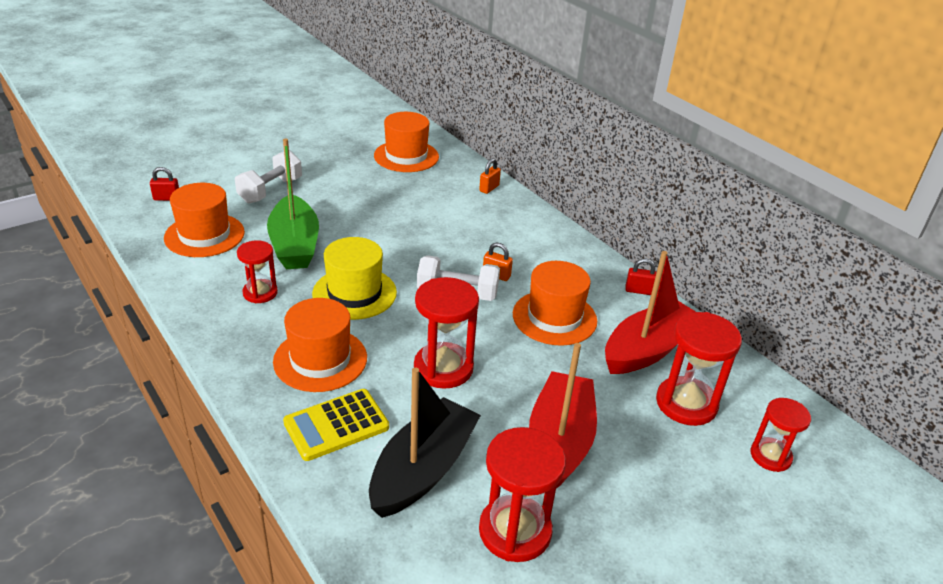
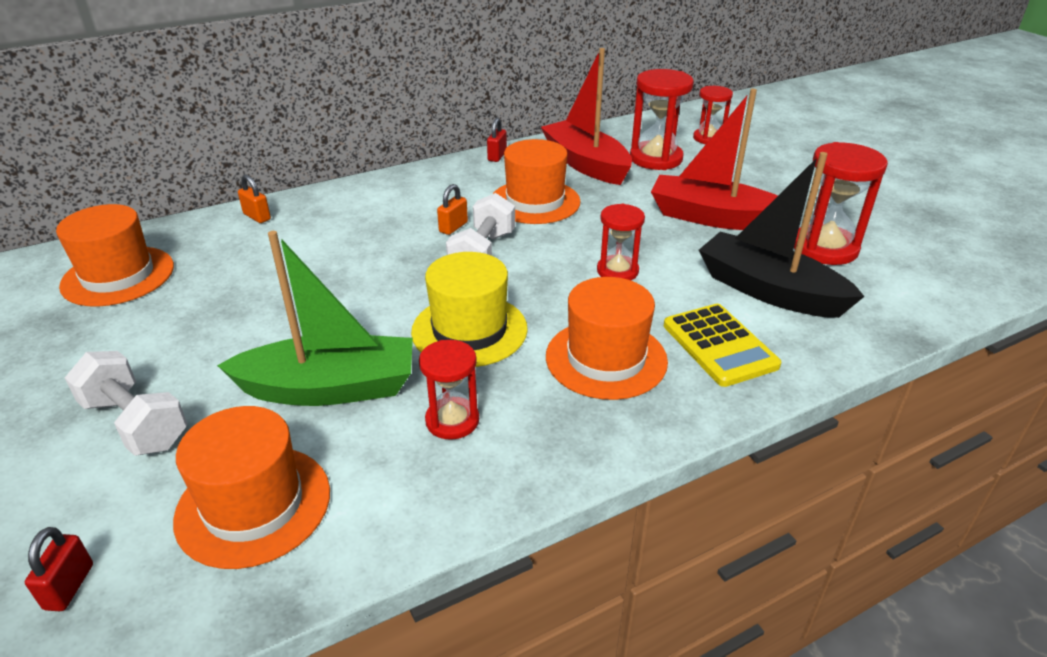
camera: 80 degrees left, 0 degrees up
red hourglass [414,277,479,389] -> red hourglass [597,204,645,280], size x0.62

